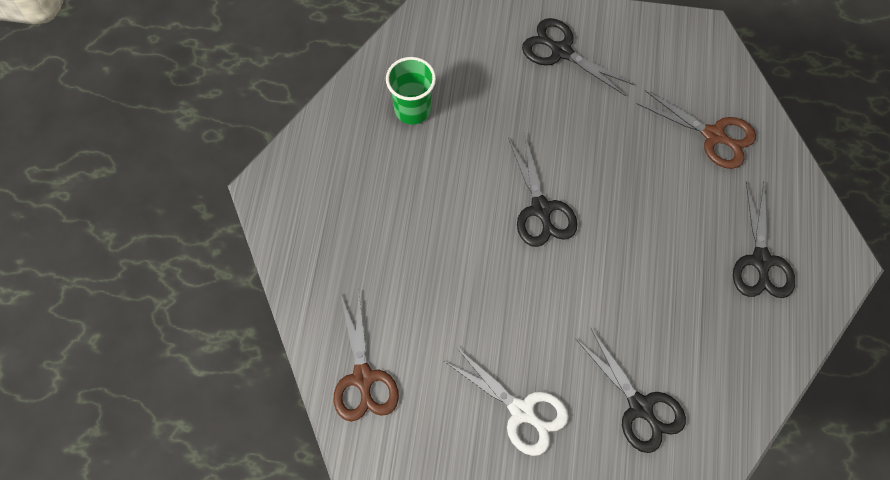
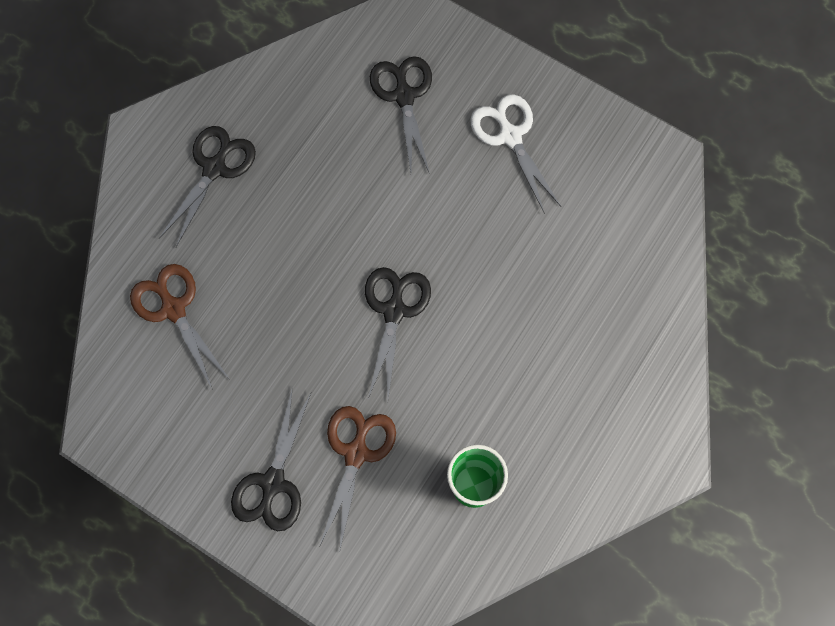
camera: 155 degrees left, 5 degrees up
brown scissors [334,291,399,422] -> brown scissors moved to [320,406,396,549]
black scissors [522,18,634,96] -> black scissors turned 45 degrees clockwise [231,387,311,531]

